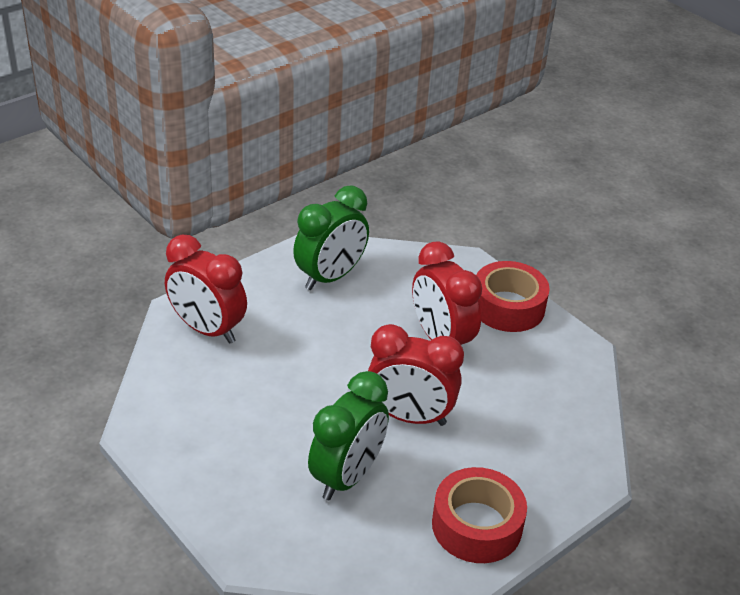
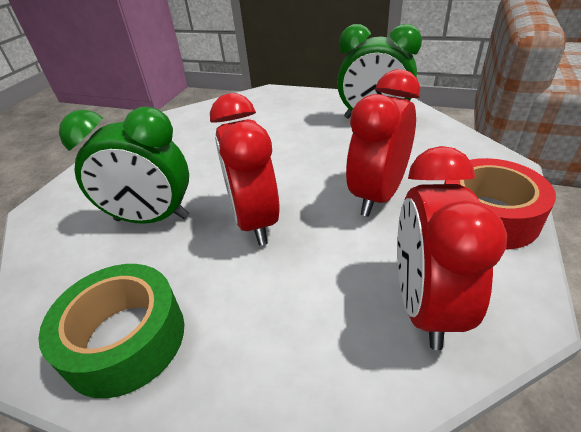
camera: 65 degrees right, 0 degrees up
red clock [165,235,247,344] -> red clock moved to [397,146,507,350]
red tape [432,467,527,563] -> green tape [38,264,184,398]

